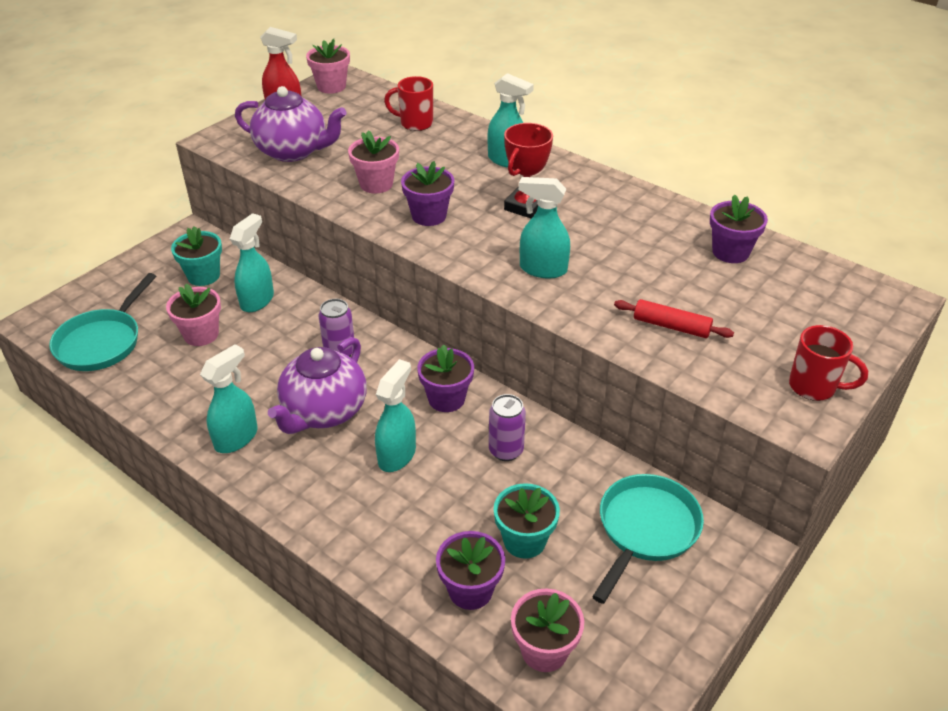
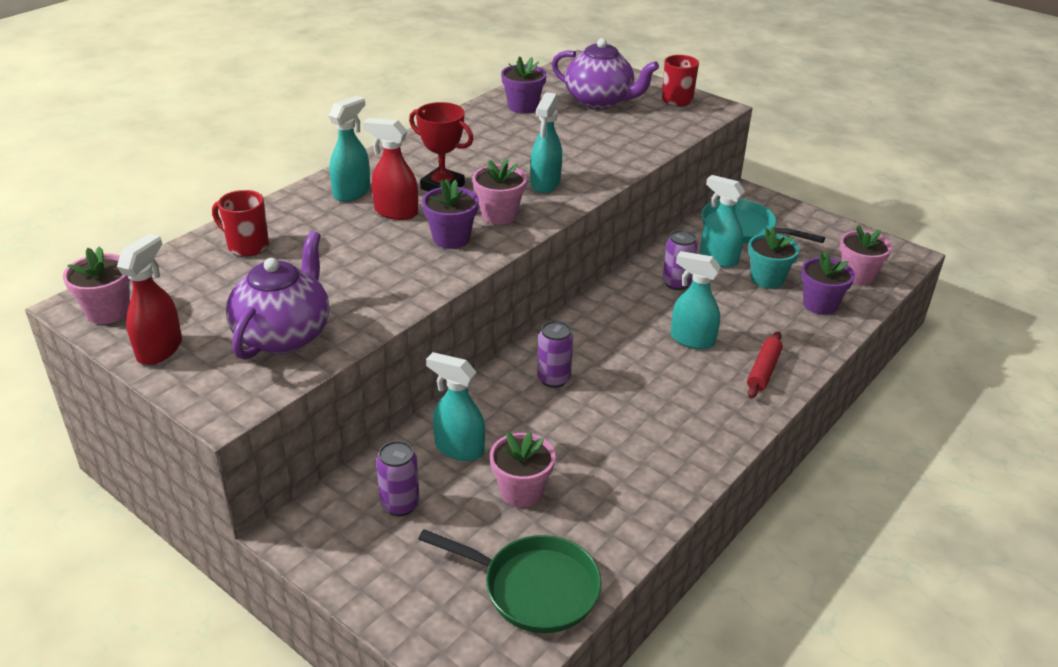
camera: 90 degrees left, 5 degrees down
turquoise pan [49,273,156,371] -> green pan [418,529,602,633]
turquoise flower pot [171,226,222,286] -> purple can [376,441,420,516]
turquoise spray bottle [200,344,258,453] -> turquoise spray bottle moved to [700,175,745,268]
purple teapot [268,337,367,434] -> purple teapot moved to [552,38,659,109]
pink flower pot [348,130,399,193] -> pink flower pot moved to [472,158,527,225]
red mug [384,76,433,131] -> red mug turned 105 degrees clockwise [212,190,269,257]
purple flower pot [417,344,474,412] -> none
red rolling pin [614,299,734,338] -> red rolling pin moved to [747,331,783,399]
none -> red spray bottle [363,118,418,220]

